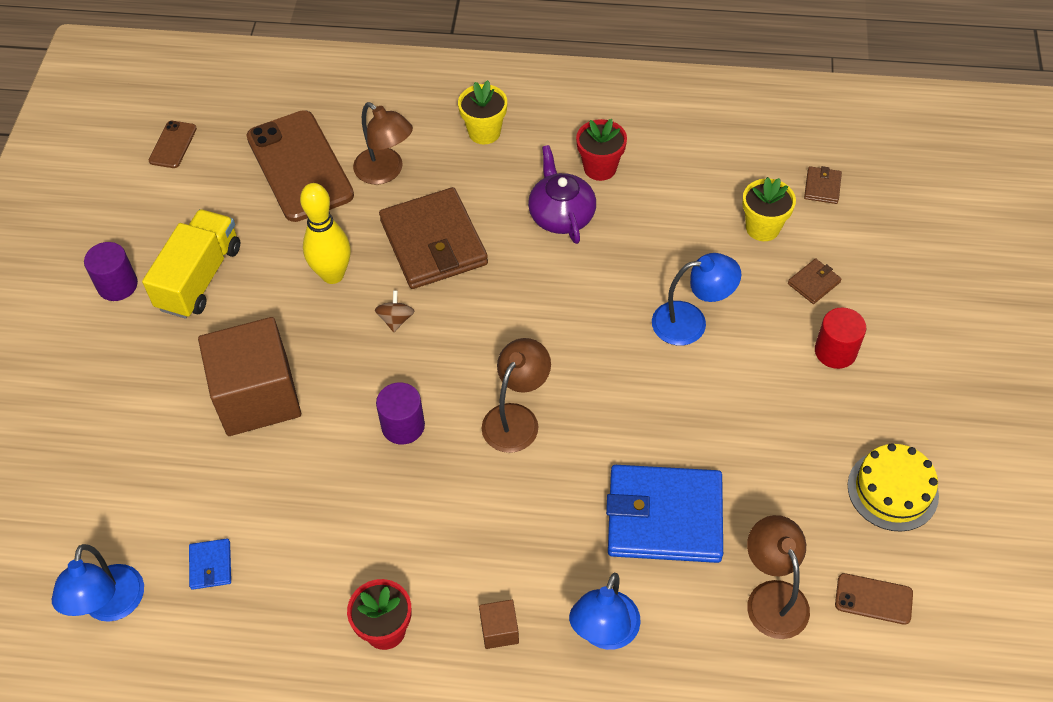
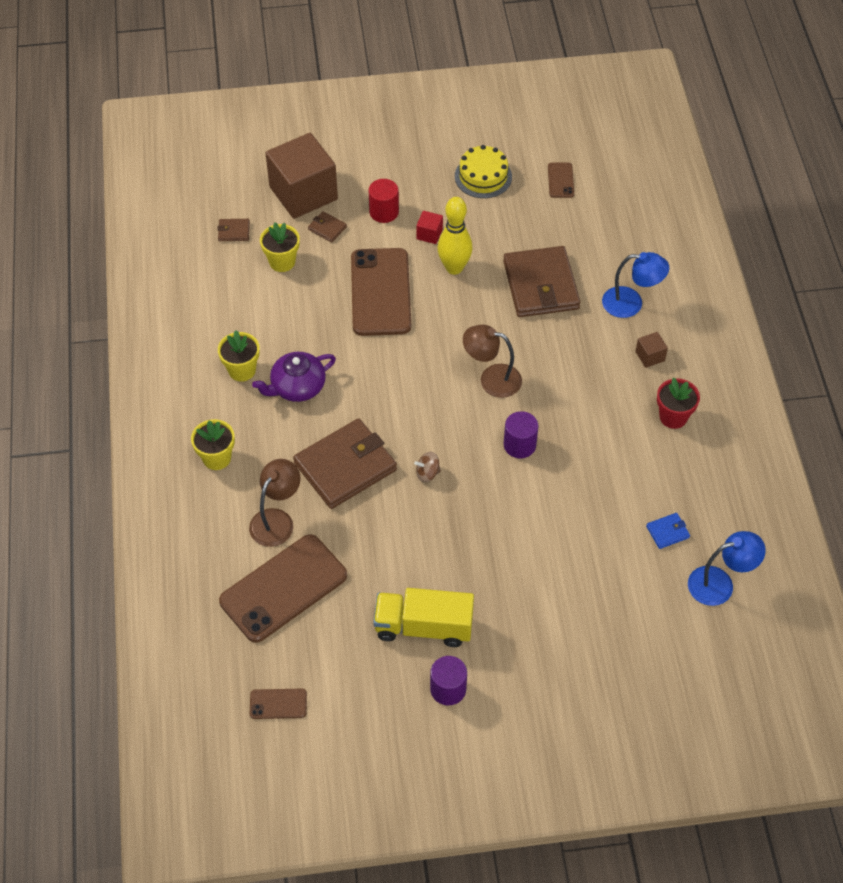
camera: 105 degrees left, 0 degrees up
brown cube [198,317,301,436] -> brown cube moved to [266,133,338,219]
yellow bowling pin [300,183,351,284] -> yellow bowling pin moved to [437,197,473,275]
red flower pot [576,119,627,181] -> yellow flower pot [218,330,260,382]
blue wallet [606,465,723,563] -> brown wallet [503,246,580,317]
blue lamp [652,253,741,345] -> brown phone [351,248,411,336]
brown lamp [747,515,810,639] -> none
none -> red cube [416,211,443,244]

